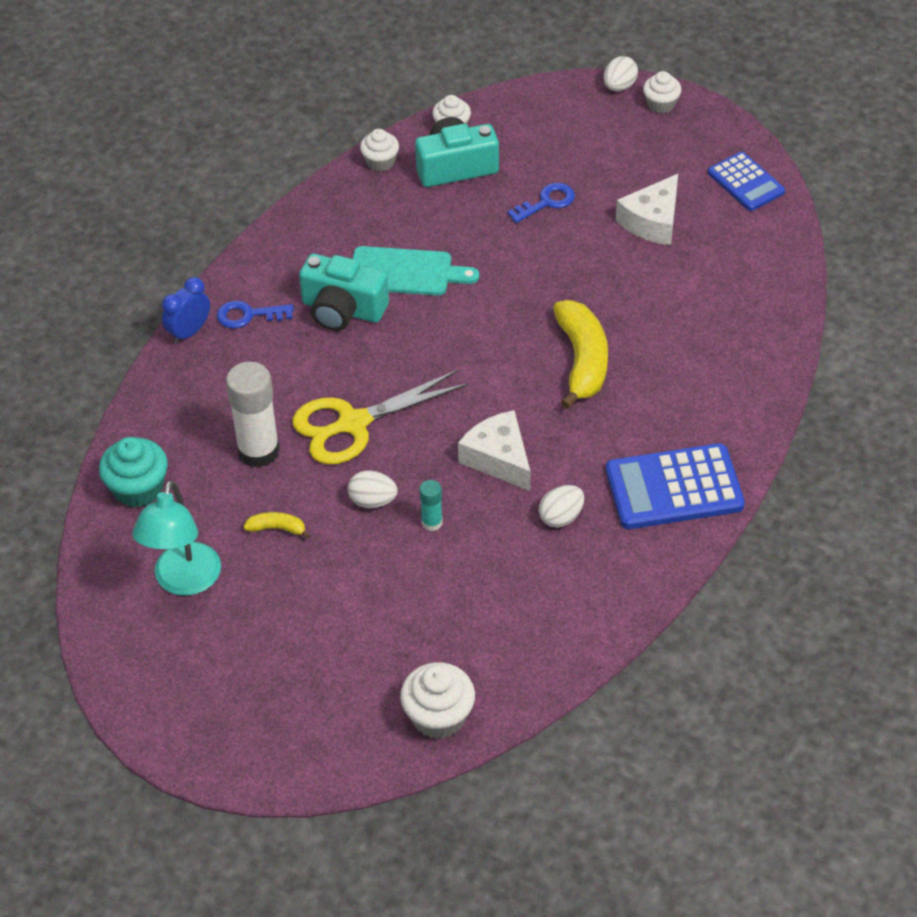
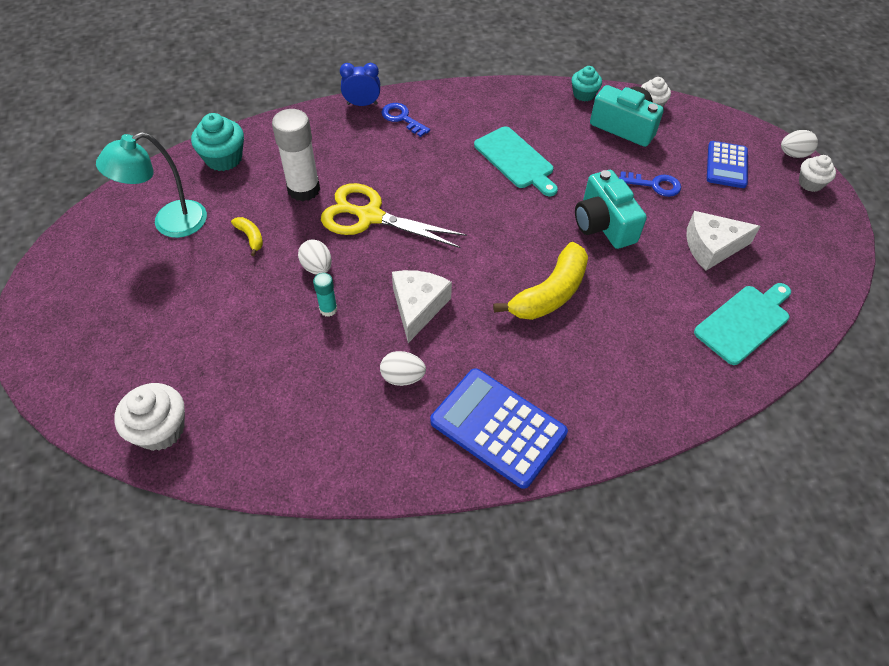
camera: 45 degrees right, 5 degrees up
turquoise camera [299,254,389,331] -> turquoise camera moved to [575,170,647,249]
white cupcake [360,129,399,171] -> turquoise cupcake [572,66,602,101]
blue calculator [708,152,785,211] -> blue calculator moved to [707,141,748,188]
none -> turquoise cutting board [694,283,791,365]

